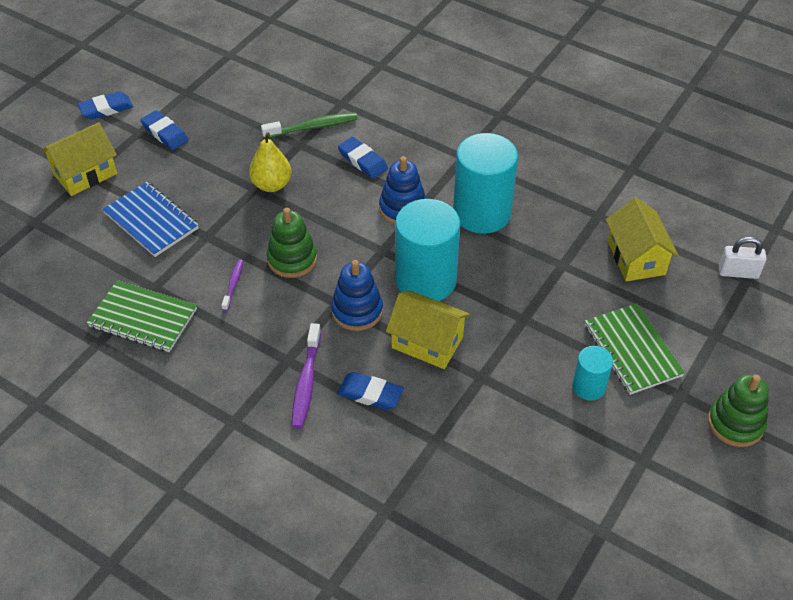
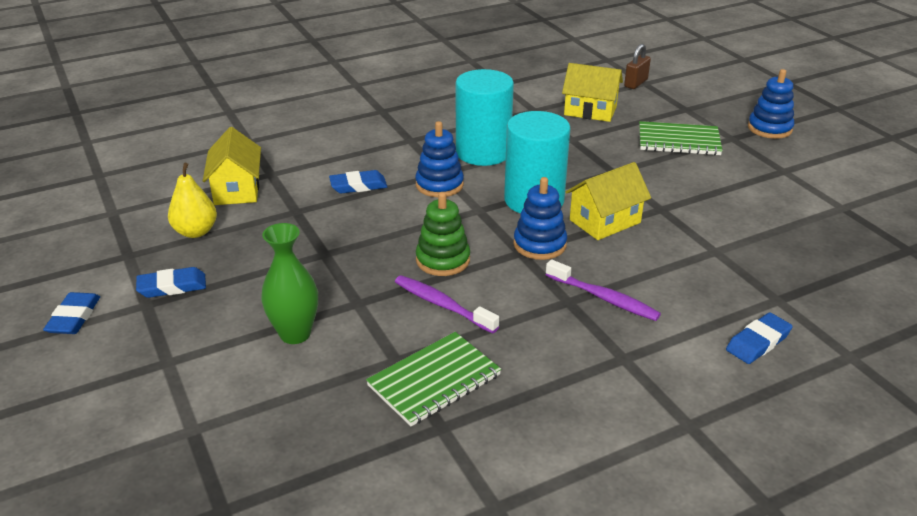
camera: 60 degrees left, 15 degrees down
yellow house [41,122,117,196] -> yellow house moved to [203,127,261,205]
blue notebook [102,182,199,257] -> green vase [261,223,318,344]
purple toothbrush [221,259,243,311] -> purple toothbrush [395,275,499,333], size x1.70
yellow pear [249,133,292,192] -> yellow pear moved to [168,163,217,238]
green toothbrush [261,112,358,139] -> none
blue eraser [337,372,404,410] -> blue eraser moved to [726,312,793,364]
turquoise cylinder [572,346,613,401] -> none
green stacking toy [708,374,769,447] -> blue stacking toy [748,69,794,139]
white padlock [719,237,766,279] -> brown padlock [624,44,651,89]

